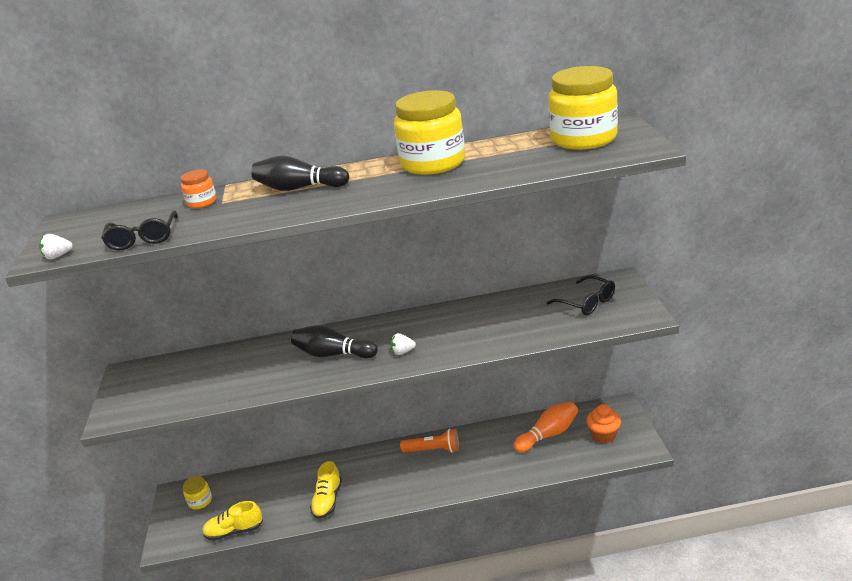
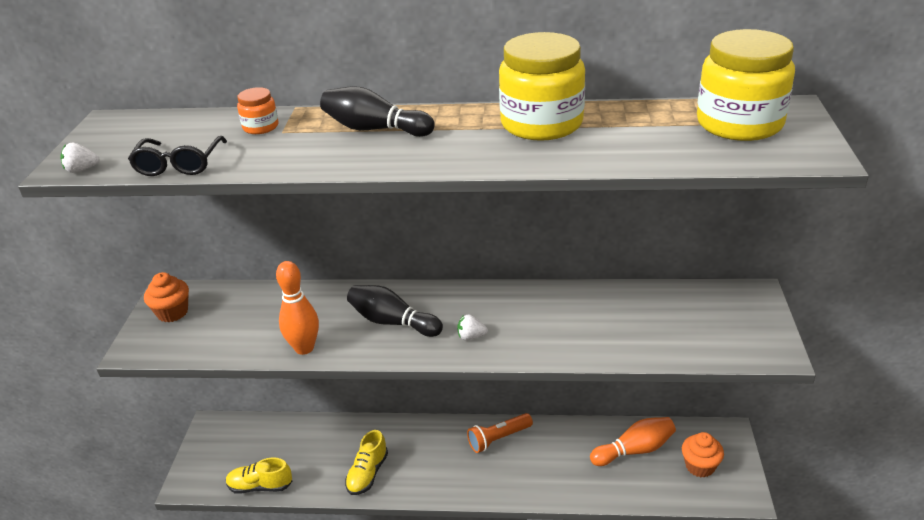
camera: 10 degrees right, 5 degrees up
yellow jar [183,476,212,509] -> none
orange flashlight [400,429,459,453] -> orange flashlight turned 135 degrees clockwise [467,413,533,453]
black glasses [546,275,615,315] -> none
none -> orange cupcake [144,272,189,322]
none -> orange bowling pin [276,261,319,355]

